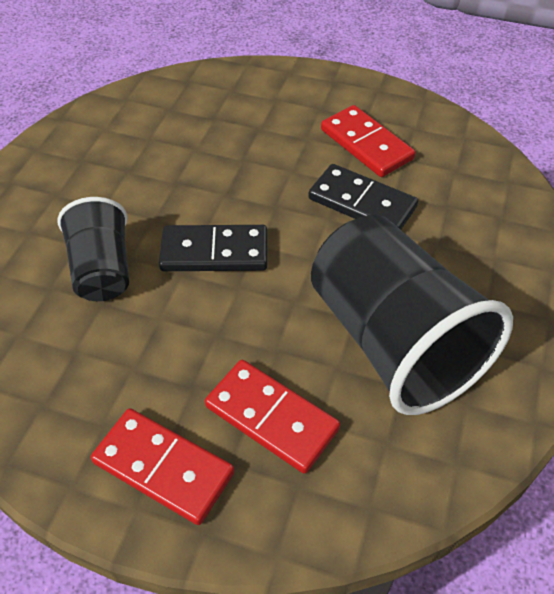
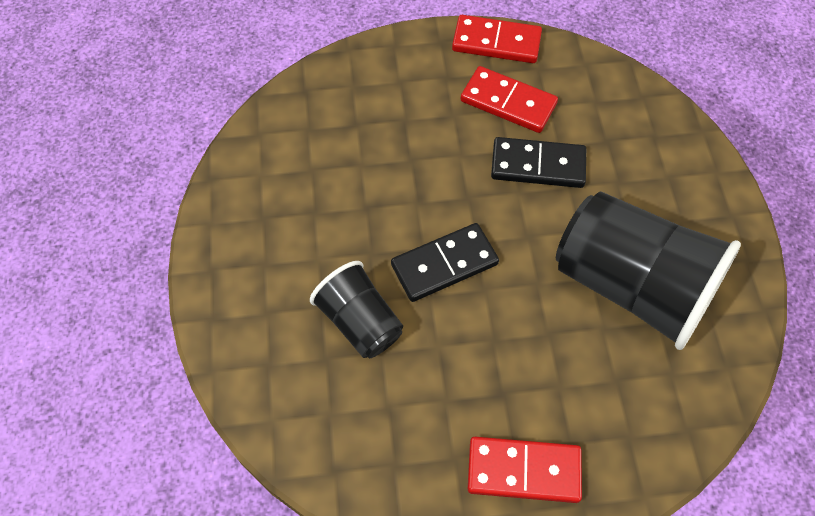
camera: 25 degrees left, 10 degrees up
red domino [205,360,340,474] -> red domino moved to [452,15,542,63]

